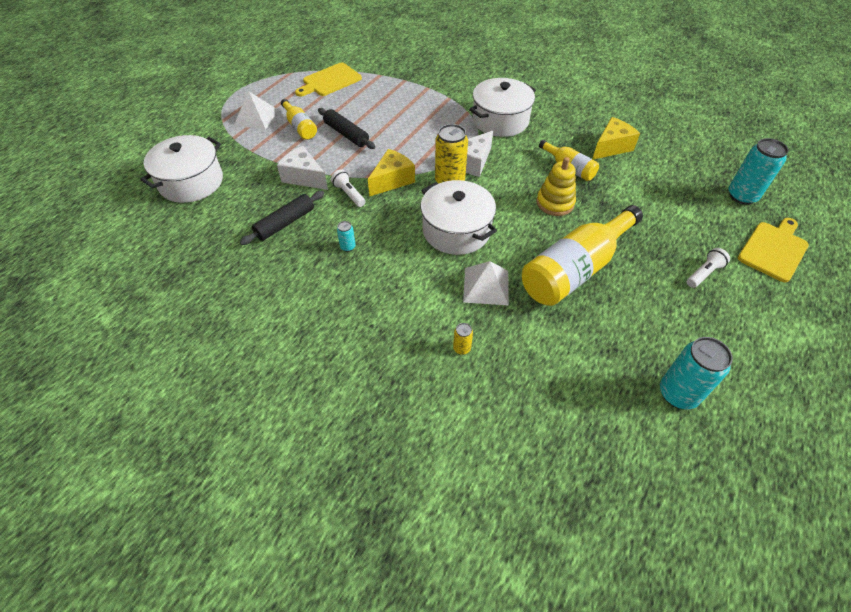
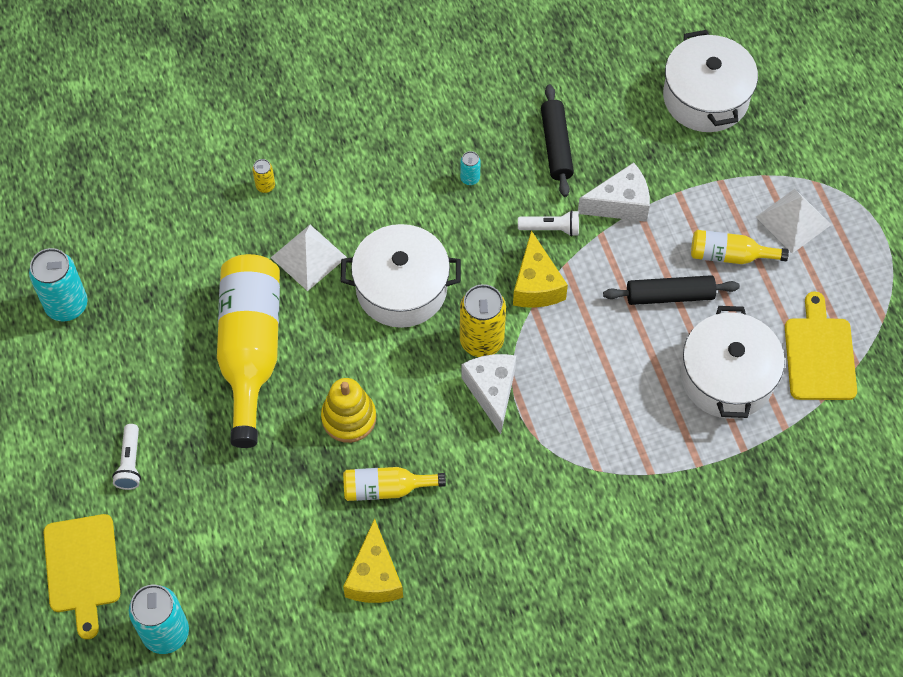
camera: 130 degrees right, 10 degrees up
white pot [469,78,536,137] -> white pot moved to [681,306,785,419]

